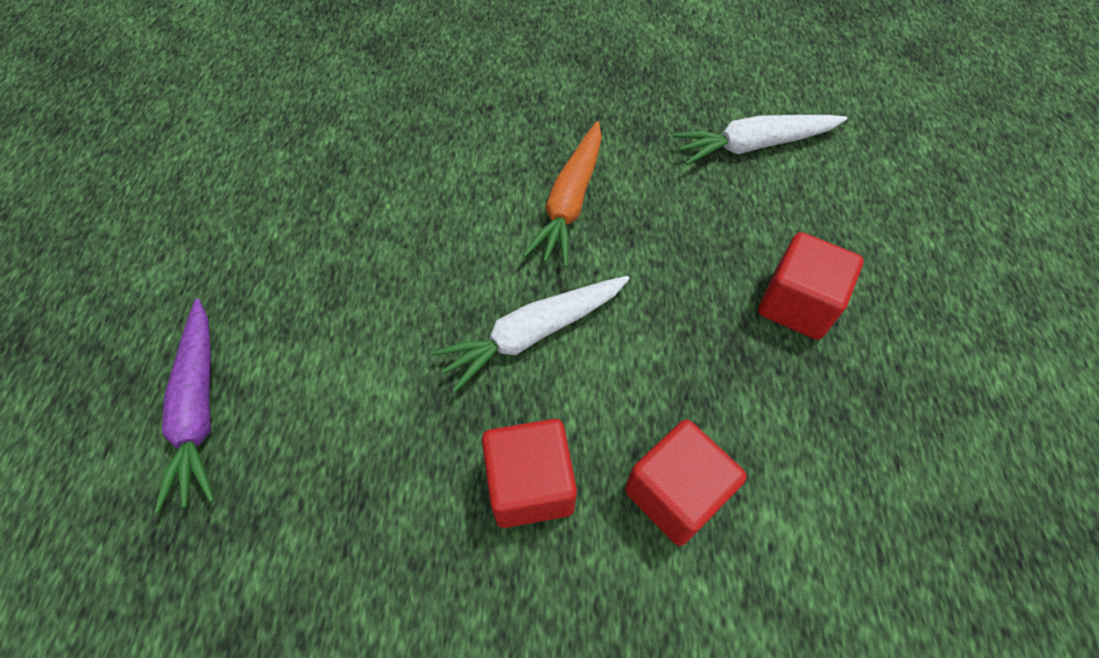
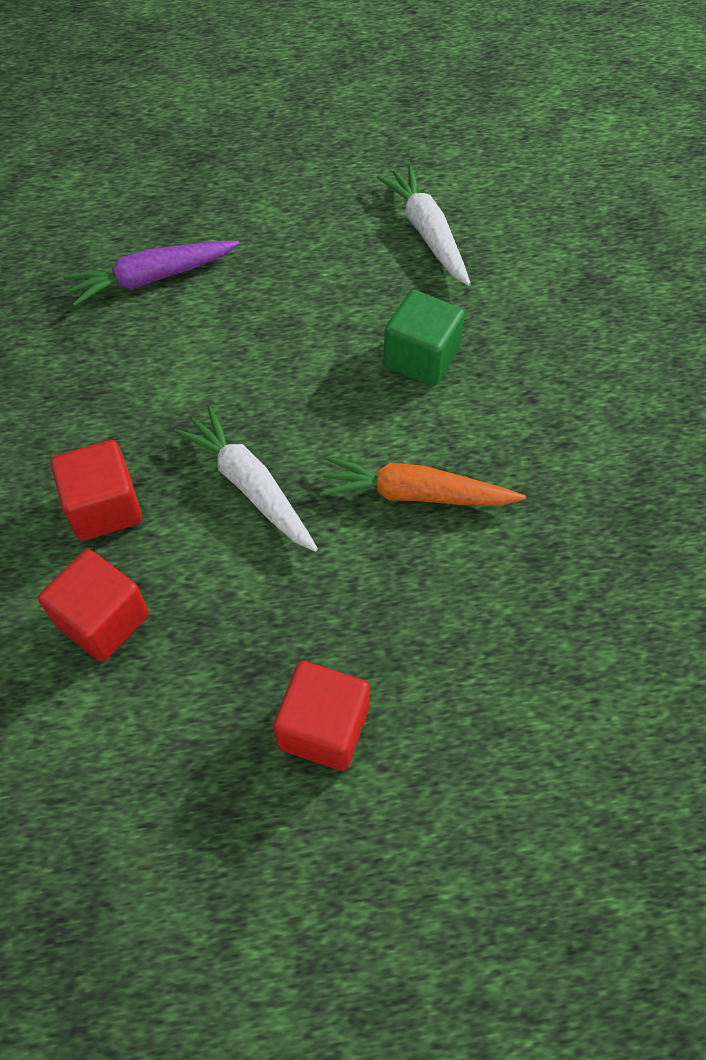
camera: 80 degrees right, 0 degrees up
white carrot [673,115,847,165] -> white carrot moved to [376,165,471,286]
none -> green cube [383,290,465,386]

